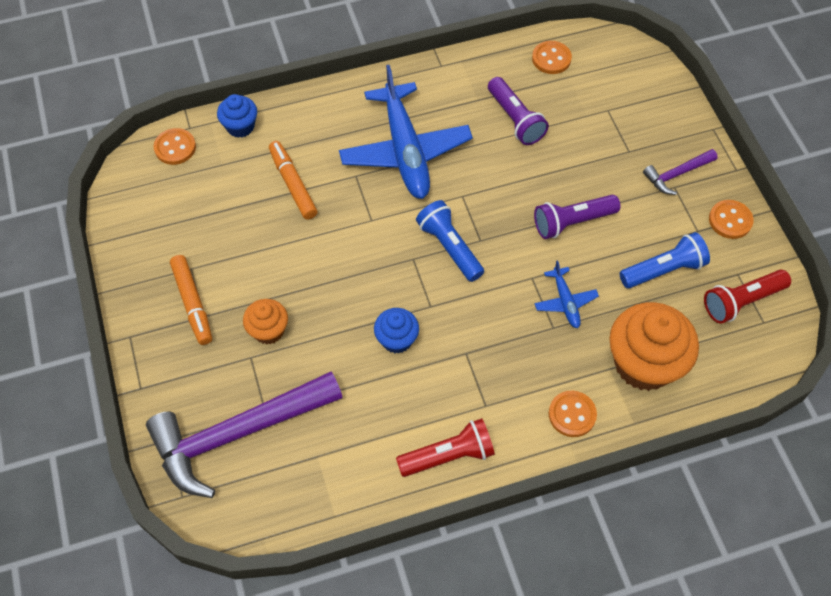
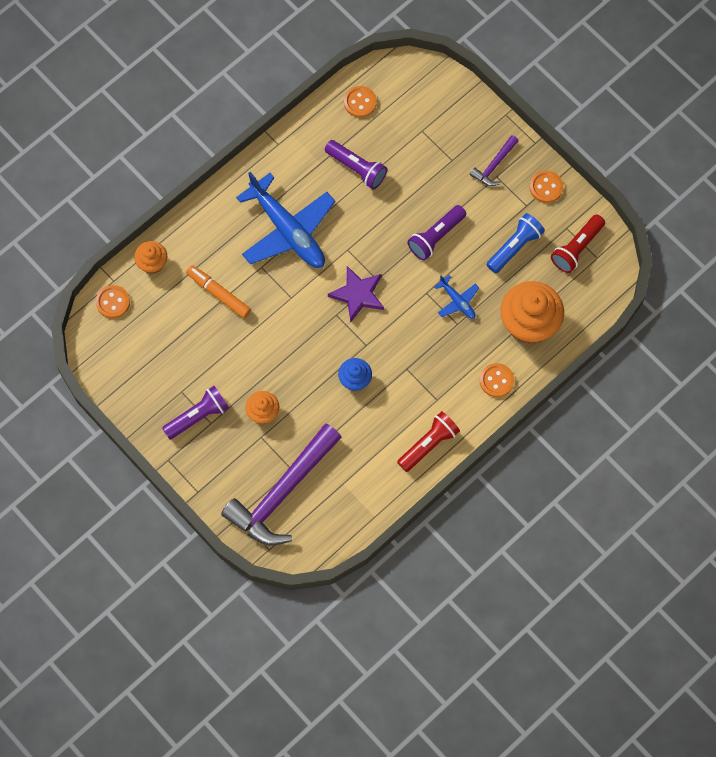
camera: 25 degrees left, 10 degrees up
orange marker [170,255,212,345] -> purple flashlight [162,386,229,440]
blue cupcake [217,94,257,138] -> orange cupcake [134,241,167,274]
blue flashlight [416,200,484,282] -> purple star [328,266,384,322]

